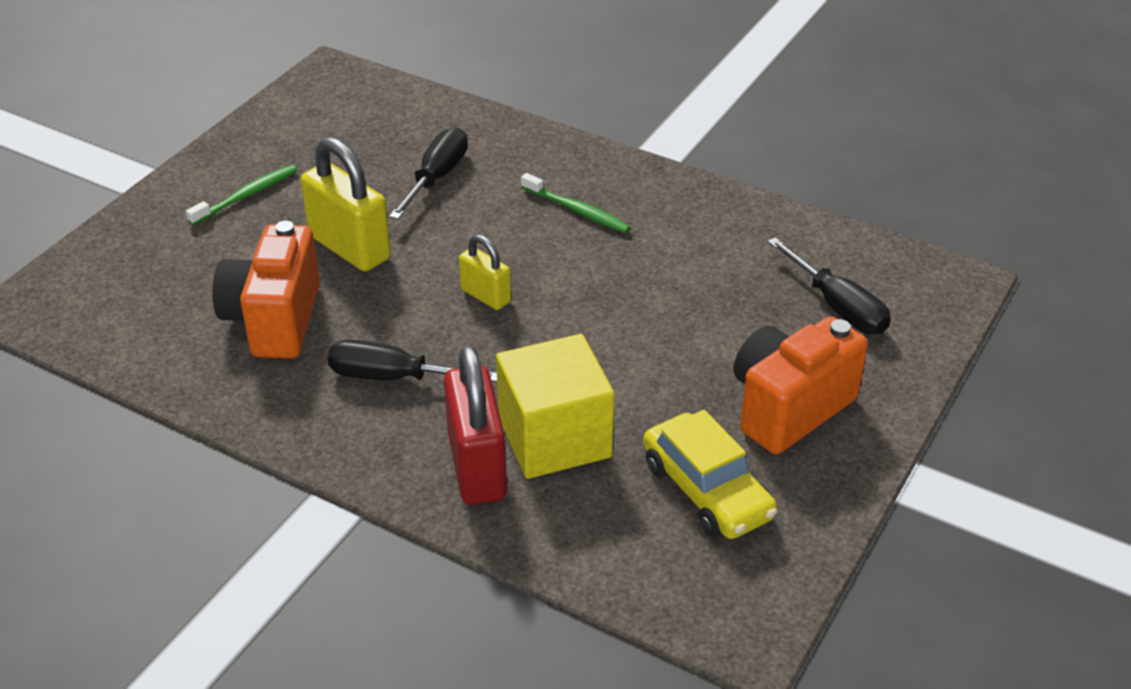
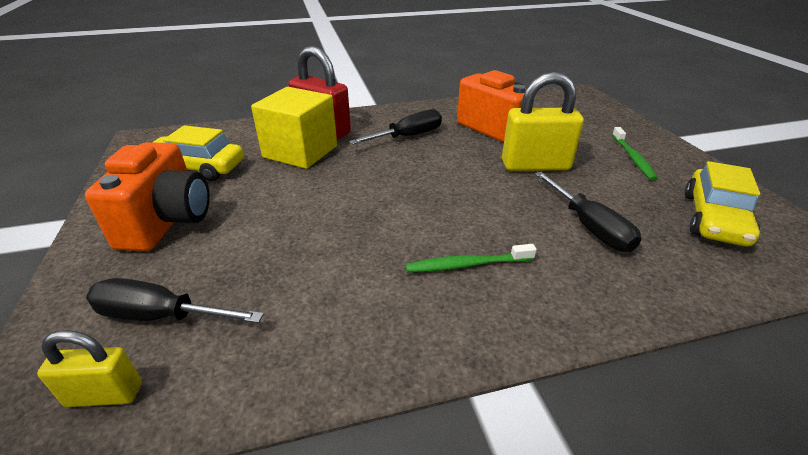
camera: 135 degrees right, 5 degrees down
yellow padlock [459,234,511,310] -> yellow padlock moved to [37,330,142,407]
none -> yellow car [685,161,760,246]

